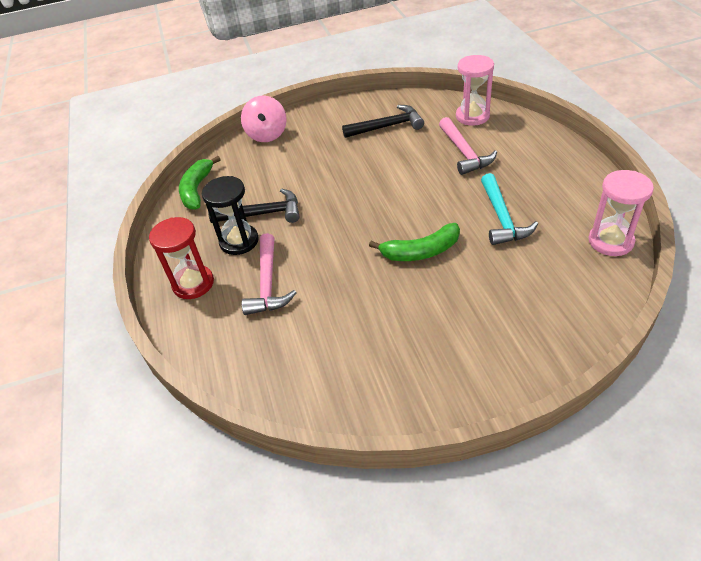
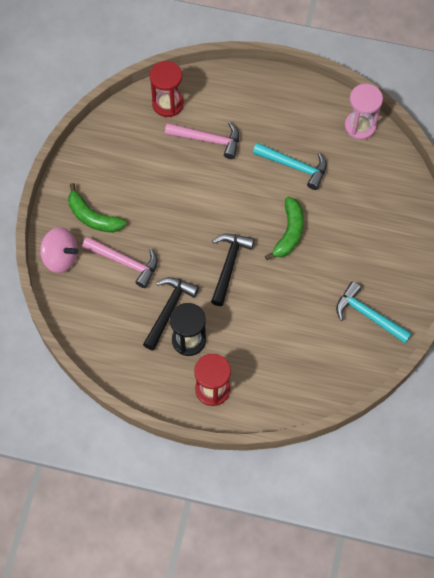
camera: 65 degrees left, 20 degrees up
green banana [179,156,221,210] -> green banana moved to [68,183,126,232]
pink hammer [242,233,297,315] -> pink hammer moved to [82,236,158,288]
black hammer [342,105,424,138] -> black hammer moved to [211,234,255,306]
pink hourglass [456,55,494,126] -> red hourglass [150,61,184,117]
none -> turquoise hammer [336,282,412,343]

